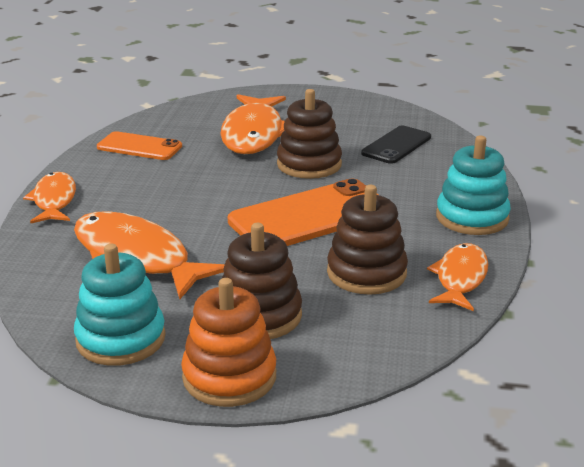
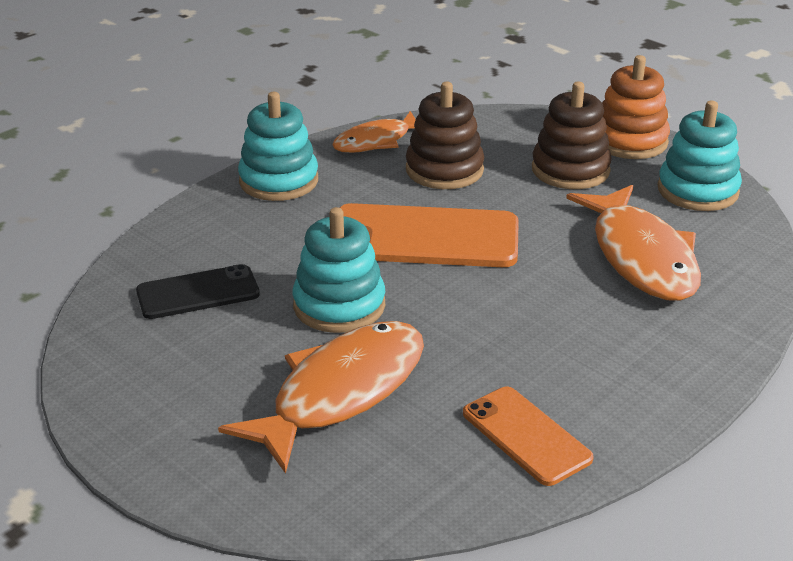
camera: 145 degrees left, 5 degrees up
orange fish [23,172,76,224] -> none
brown stacking toy [277,89,342,179] -> turquoise stacking toy [293,207,385,333]

